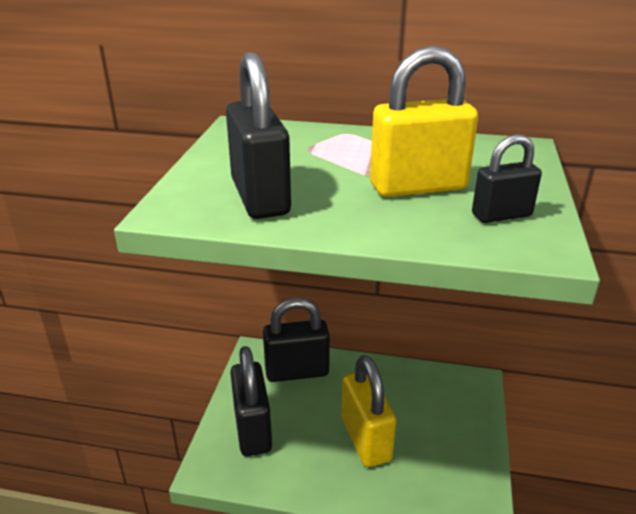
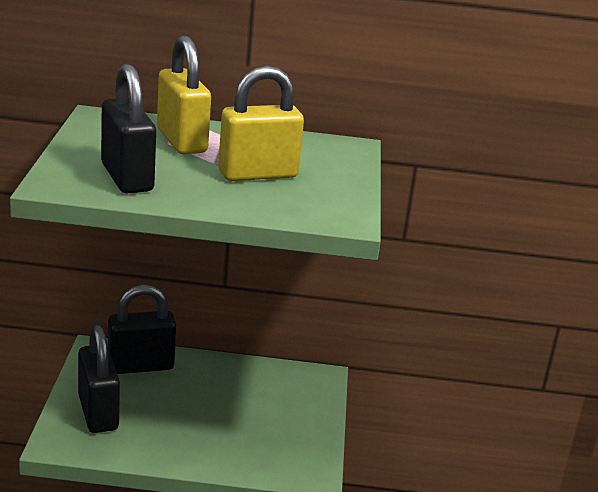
camera: 10 degrees left, 5 degrees down
yellow padlock [341,355,396,467] -> yellow padlock moved to [157,36,211,154]
black padlock [472,134,542,223] -> none

